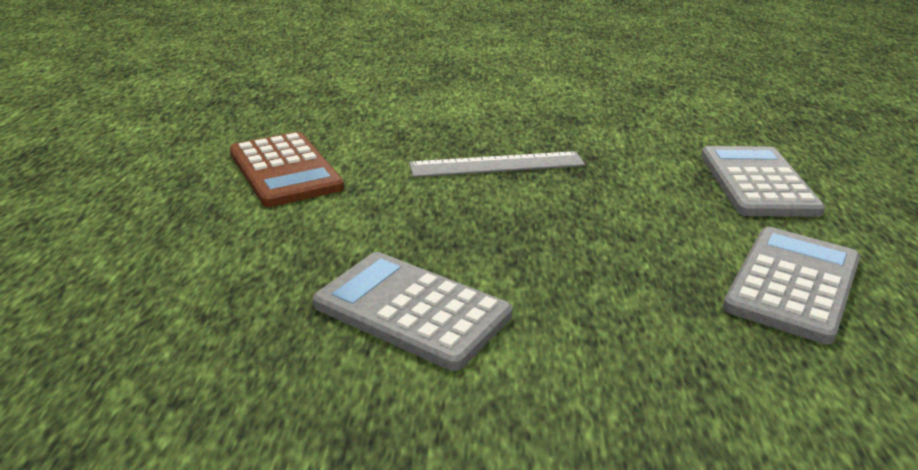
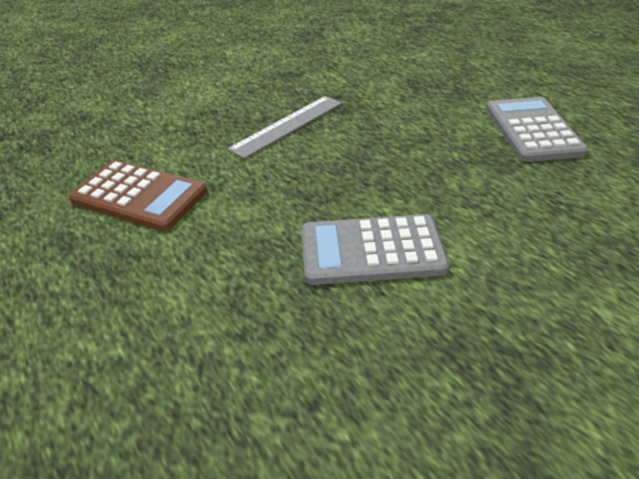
camera: 35 degrees left, 10 degrees up
grey calculator [701,146,825,217] -> none

